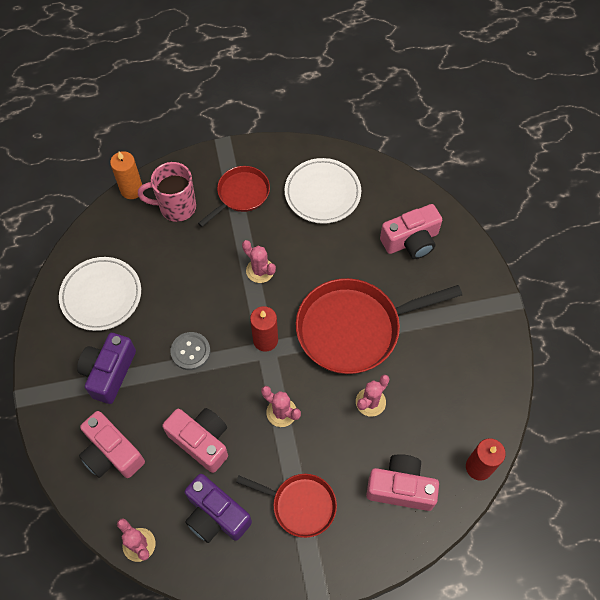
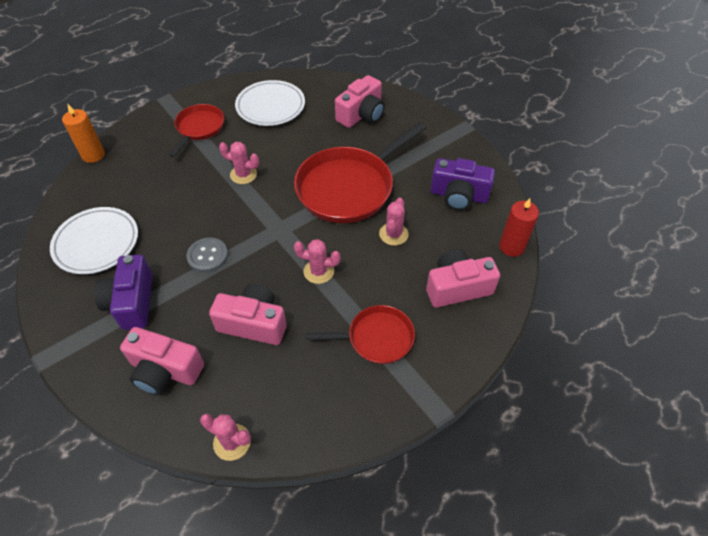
camera: 25 degrees left, 10 degrees down
pink mug [138,162,196,222] -> none
purple camera [185,474,252,543] -> purple camera moved to [431,158,495,211]
red candle [250,306,278,352] -> none

